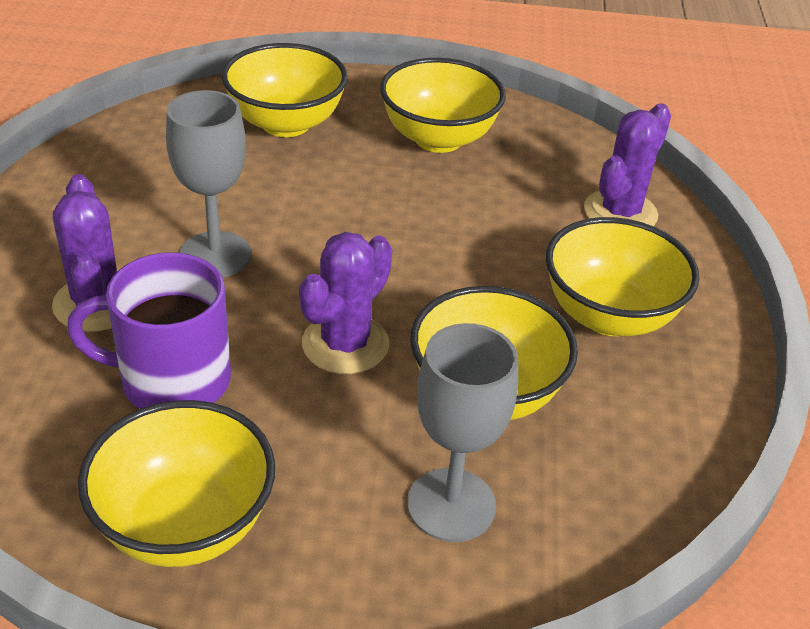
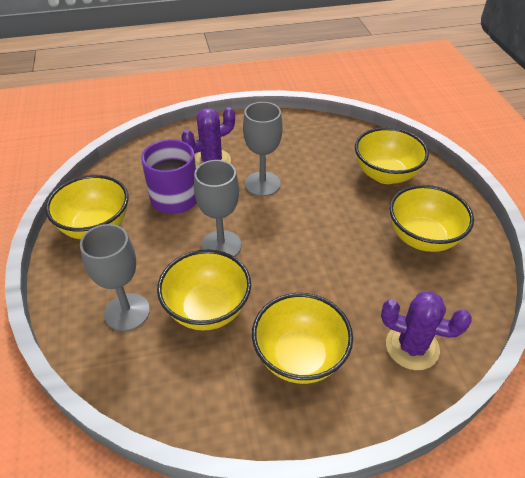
camera: 75 degrees right, 5 degrees up
purple cactus [299,232,392,374] -> grey goblet [194,160,241,257]

